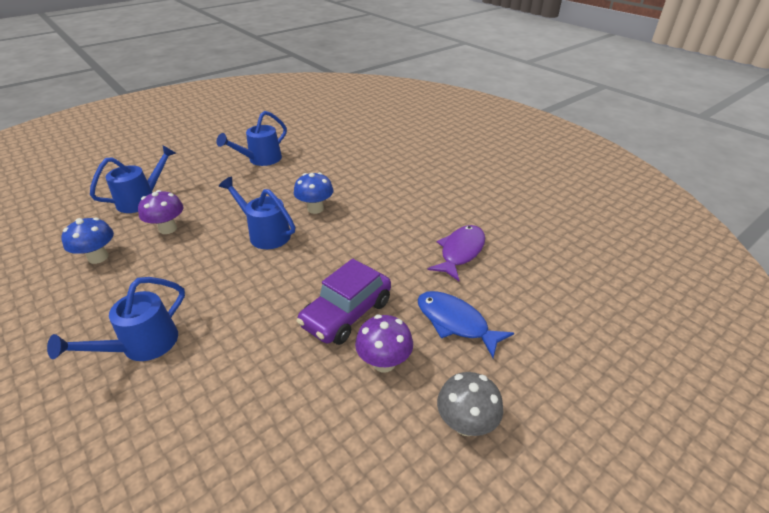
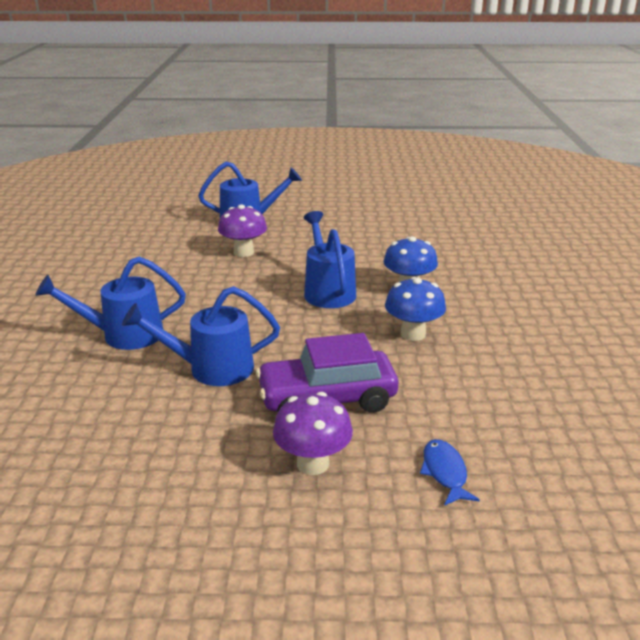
camera: 40 degrees right, 10 degrees down
blue mushroom [61,218,114,264] -> blue mushroom moved to [385,277,446,341]
blue watering can [217,111,287,166] -> blue watering can moved to [122,286,280,386]
blue fish [417,291,514,358] -> blue fish [420,439,480,506], size x0.59
purple fish [427,225,485,281] -> none
grey mushroom [437,372,503,436] -> none

